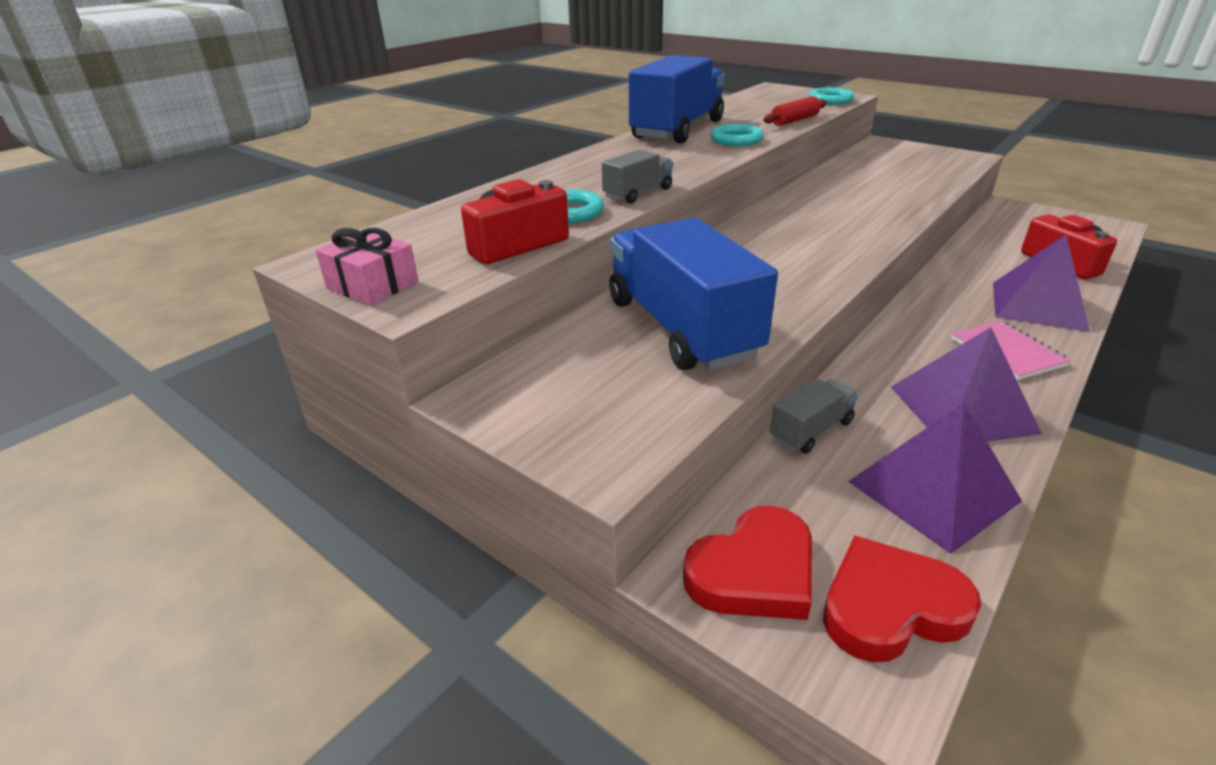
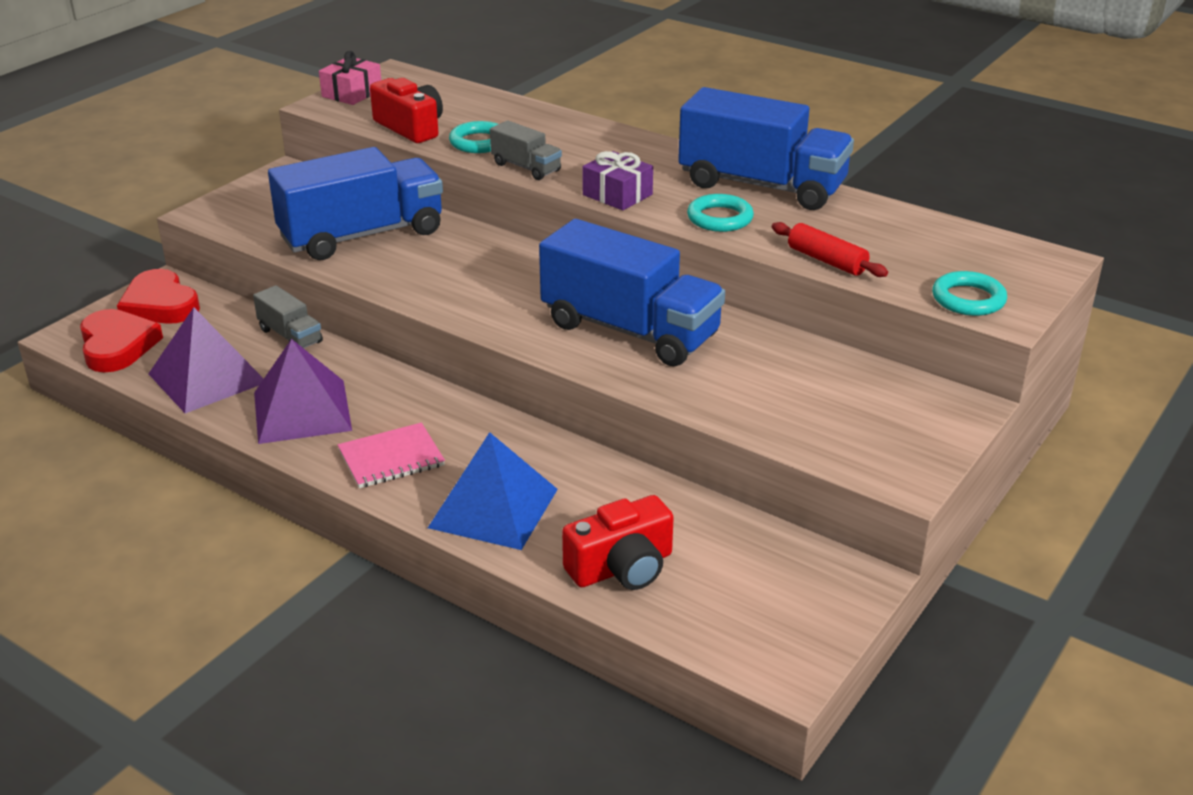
camera: 85 degrees right, 0 degrees up
purple pyramid [993,235,1090,332] -> blue pyramid [428,432,558,550]
none -> blue truck [539,219,725,366]
none -> purple gift [582,151,653,211]

